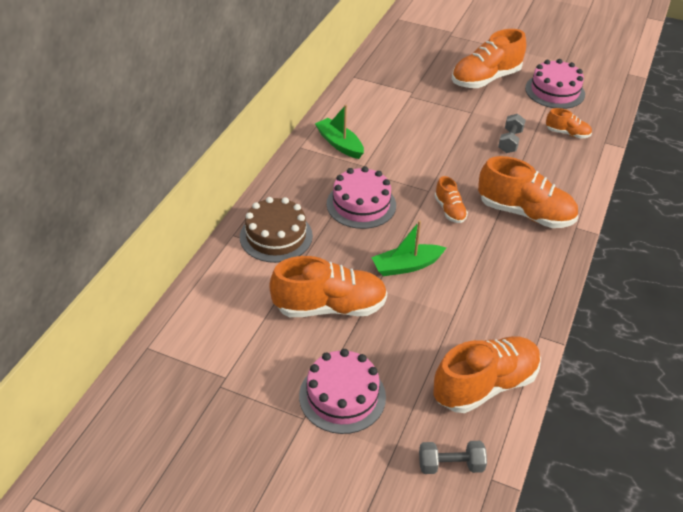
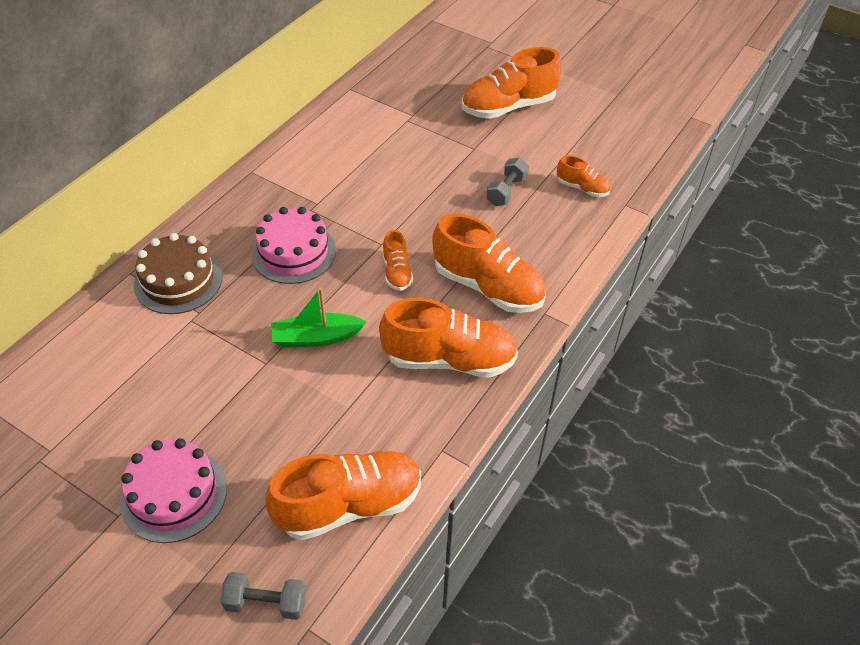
camera: 10 degrees right, 5 degrees up
orange shoe [269,256,388,317] -> orange shoe moved to [379,298,518,378]
green boat [315,105,364,159] -> none
pink cake [525,59,585,109] -> none

